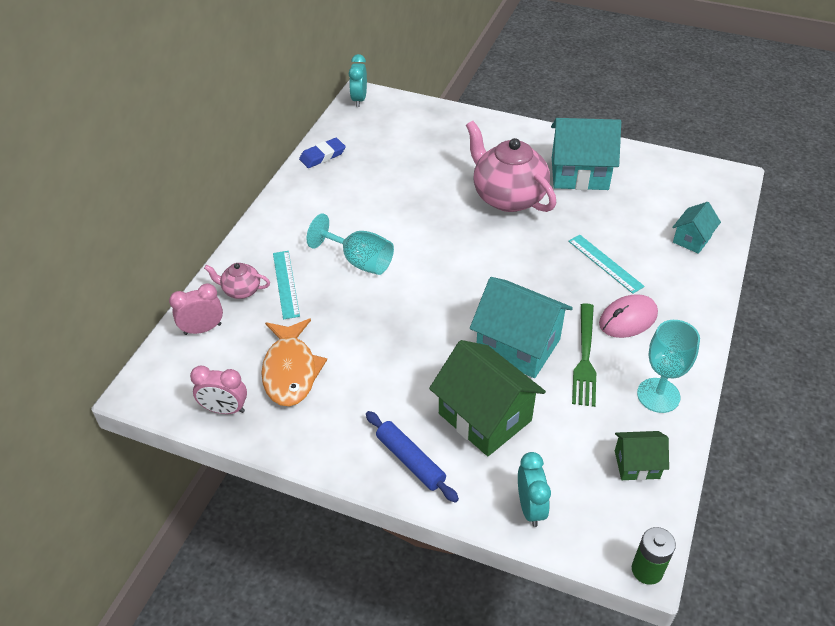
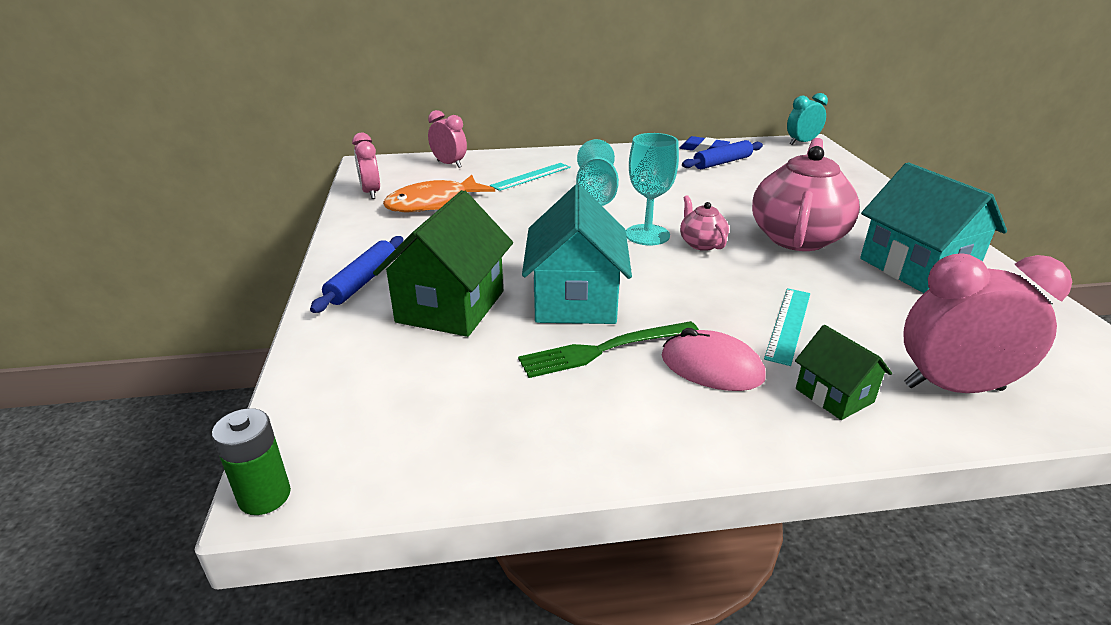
camera: 60 degrees right, 15 degrees down
pink teapot [204,263,270,299] -> pink teapot moved to [680,195,729,251]
turquoise clock [518,452,551,527] -> none
green house [615,431,669,481] -> green house moved to [795,325,892,420]
turquoise goblet [637,320,700,413] -> turquoise goblet moved to [626,133,679,245]
turquoise house [672,202,721,254] -> pink clock [904,253,1072,393]
none -> blue rolling pin [682,140,763,169]

